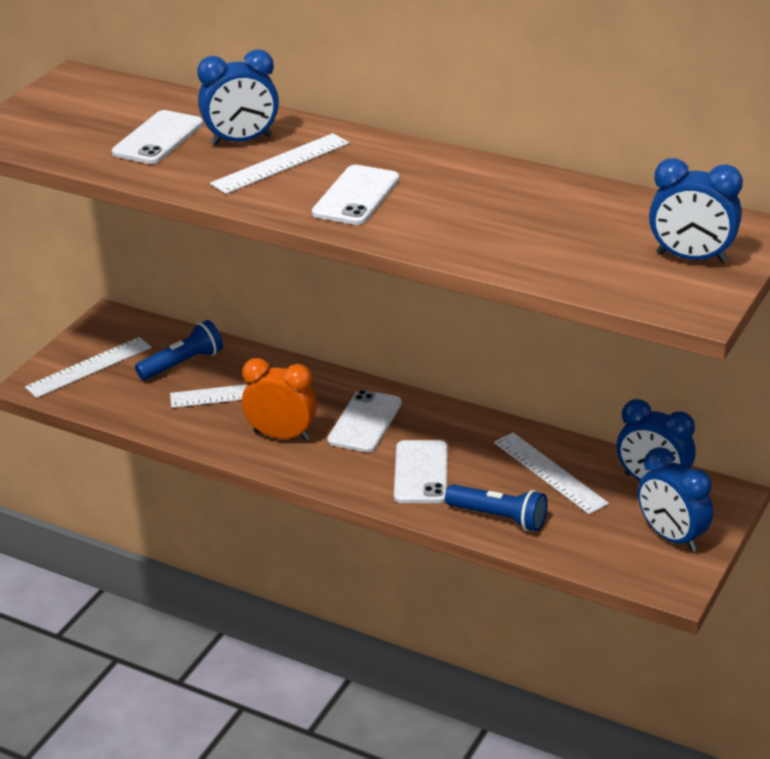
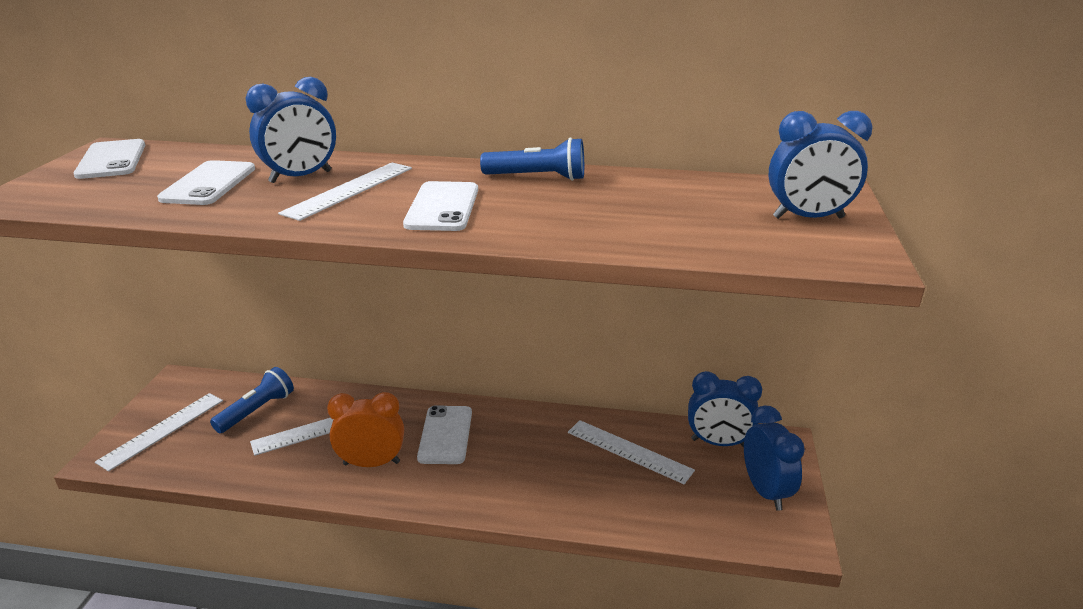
camera: 20 degrees left, 5 degrees down
white phone [394,440,448,503] -> white phone moved to [73,139,145,179]
blue flashlight [445,484,548,531] -> blue flashlight moved to [480,138,584,181]
blue clock [638,447,713,552] -> blue clock turned 135 degrees counterclockwise [744,406,805,511]

